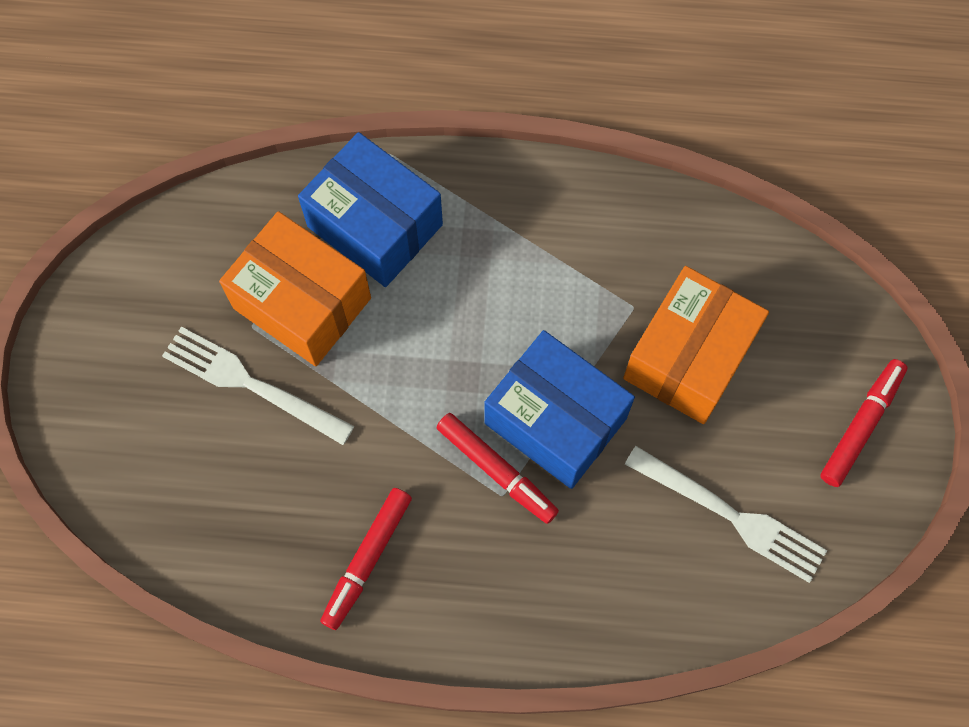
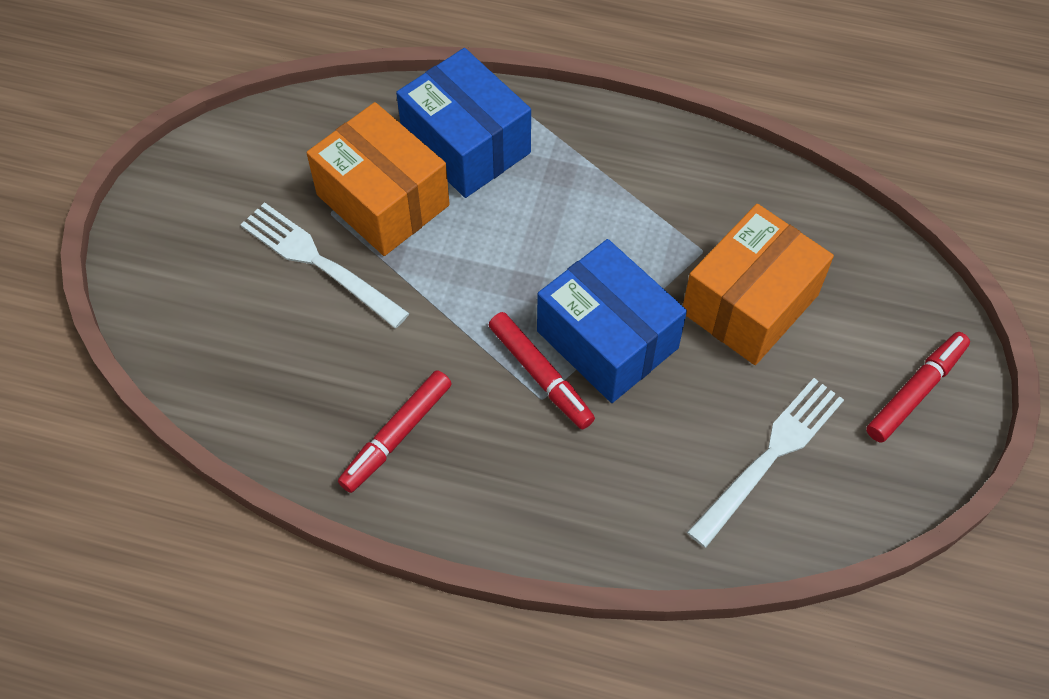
camera: 10 degrees right, 10 degrees down
white fork [625,446,827,583] -> white fork turned 90 degrees counterclockwise [687,378,844,548]

